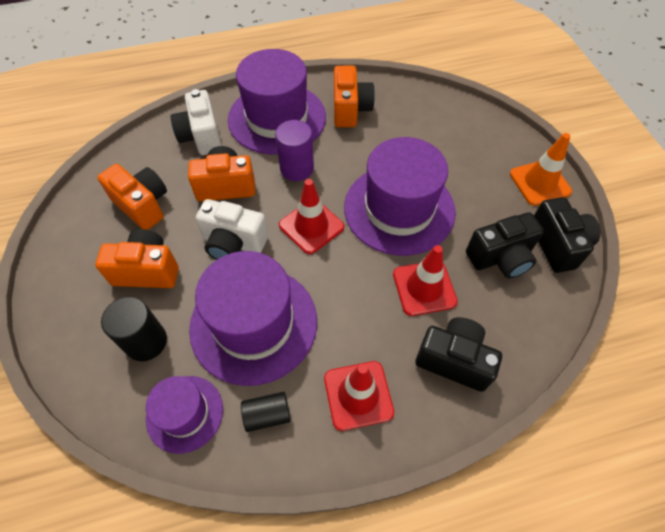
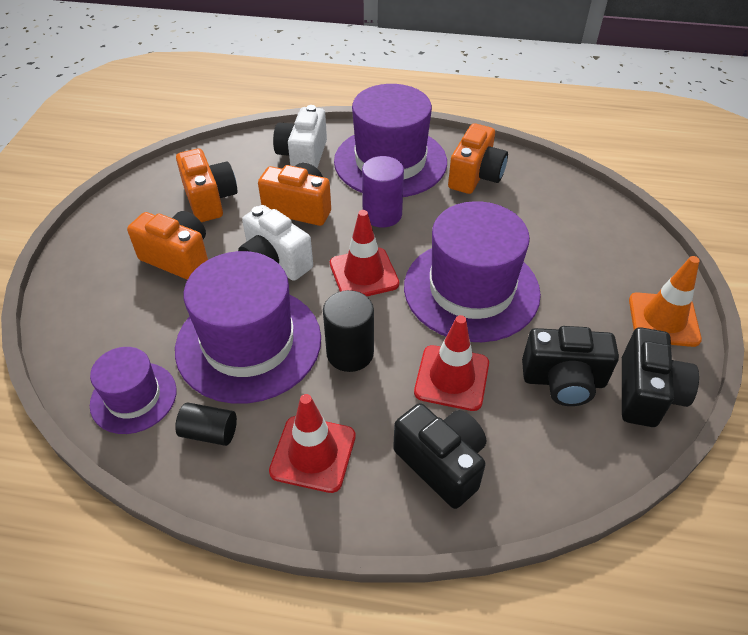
camera: 25 degrees right, 10 degrees down
black cylinder [101,297,167,361] -> black cylinder moved to [323,290,374,372]

